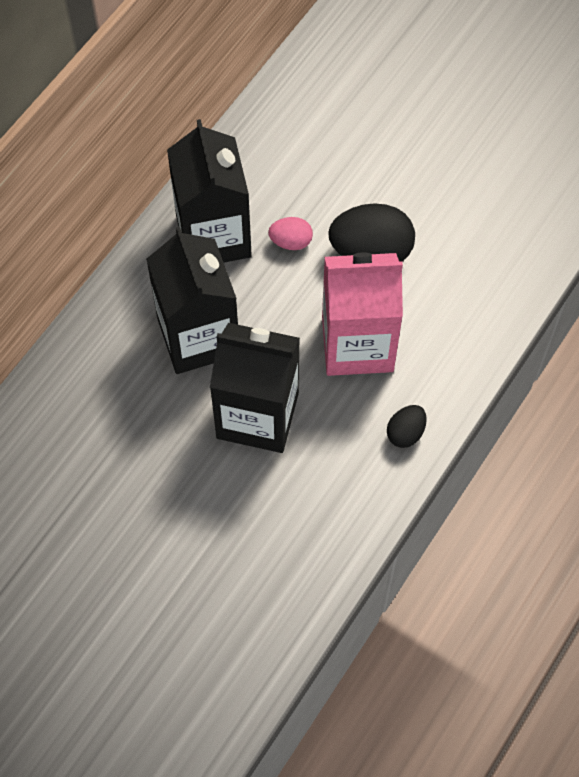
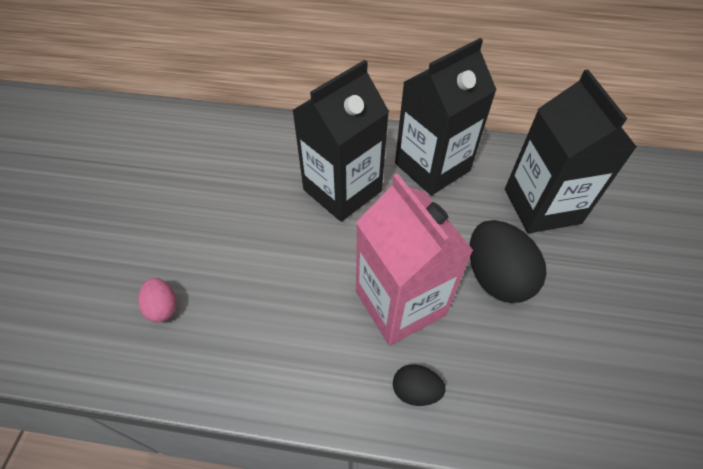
camera: 65 degrees right, 10 degrees down
black carton [210,323,300,453] -> black carton moved to [505,70,637,233]
pink egg [268,217,313,250] -> pink egg moved to [138,278,177,322]
black egg [387,405,427,448] -> black egg moved to [393,364,446,406]

